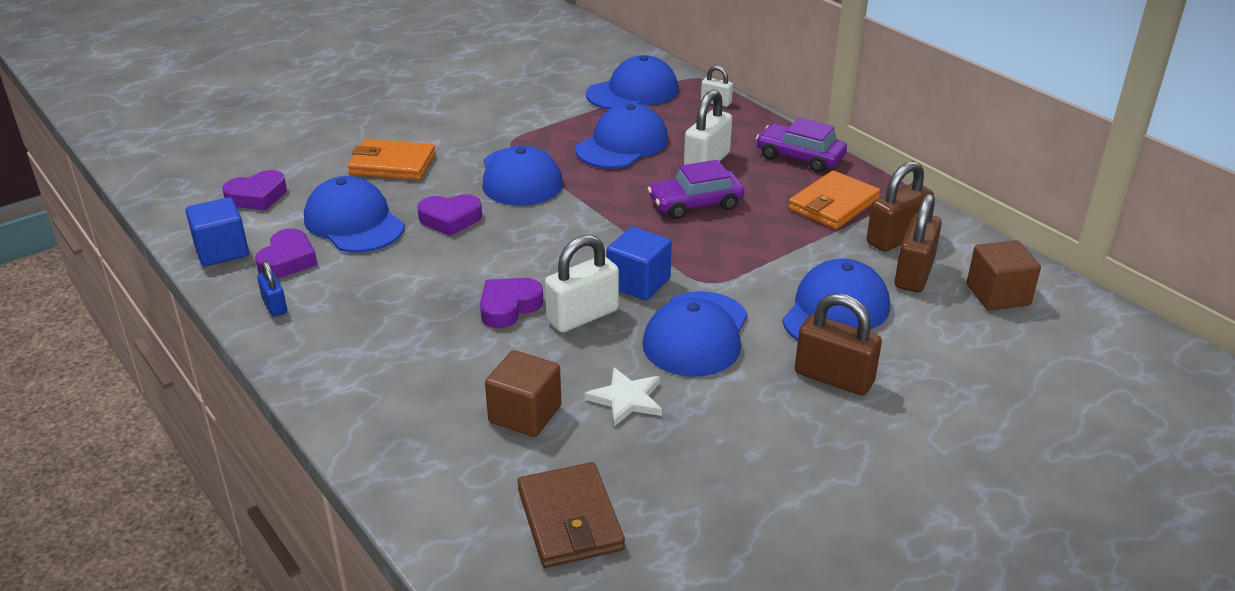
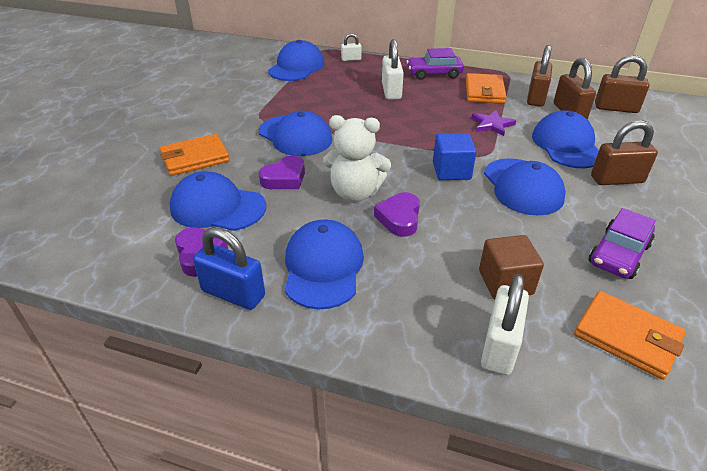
camera: 35 degrees left, 5 degrees up
blue cube [186,197,249,266] -> none
purple heart [222,170,287,210] -> none
blue padlock [257,261,287,317] -> blue padlock [193,227,265,310], size x1.79
brown wallet [517,462,625,568] -> orange wallet [574,291,686,380]
white padlock [545,234,619,333] -> white padlock moved to [481,274,529,375]
blue cap [575,103,668,169] -> blue cap moved to [285,219,364,310]
white star [585,367,662,426] -> none
purple car [648,160,745,219] -> purple car moved to [589,208,656,279]
brown cube [967,240,1041,310] -> brown padlock [595,55,650,113]
none -> white teddy bear [323,115,391,202]
none -> purple star [472,110,516,136]

